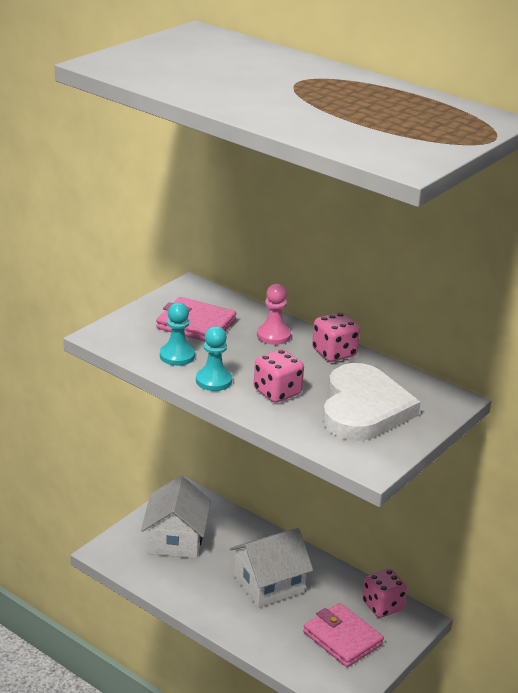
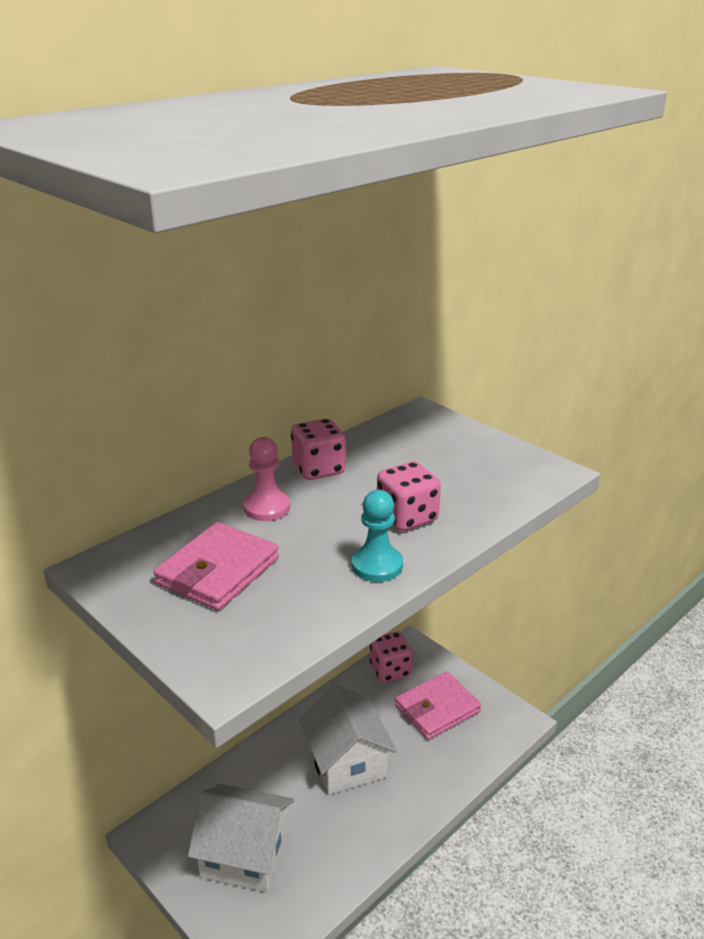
camera: 80 degrees left, 0 degrees up
turquoise pawn [160,303,195,366] -> none
white heart [323,363,421,441] -> none

